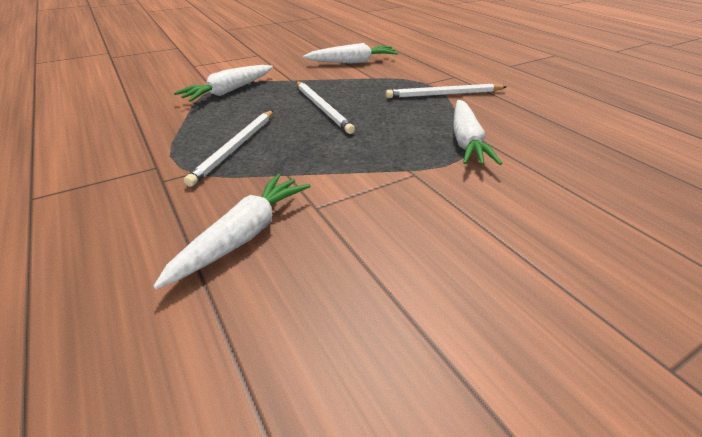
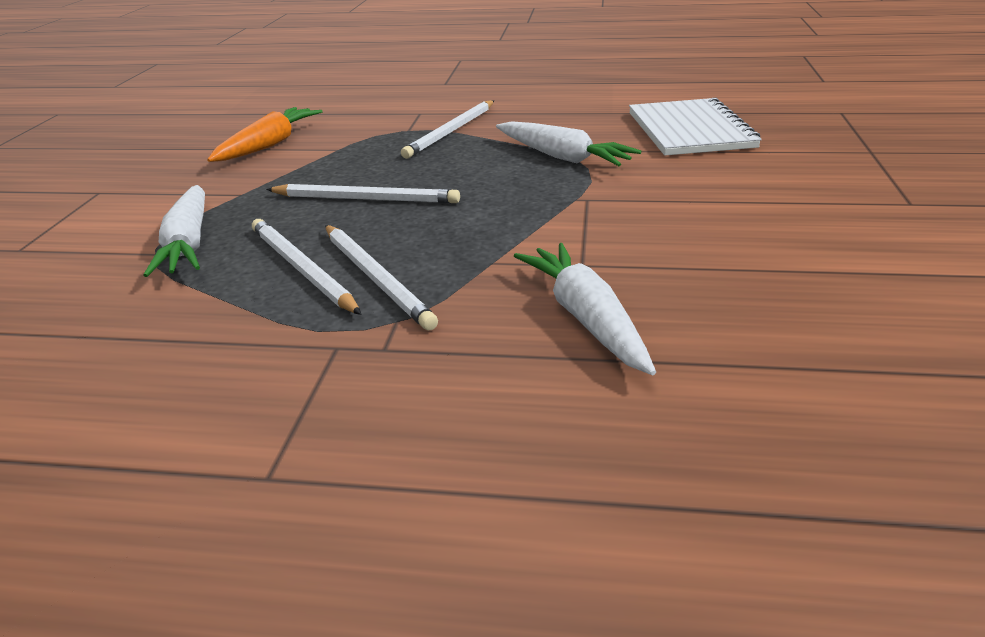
camera: 50 degrees left, 5 degrees down
white carrot [303,43,398,64] -> orange carrot [207,107,323,162]
none -> white pencil [252,219,362,315]
none -> white notebook [629,98,762,156]

